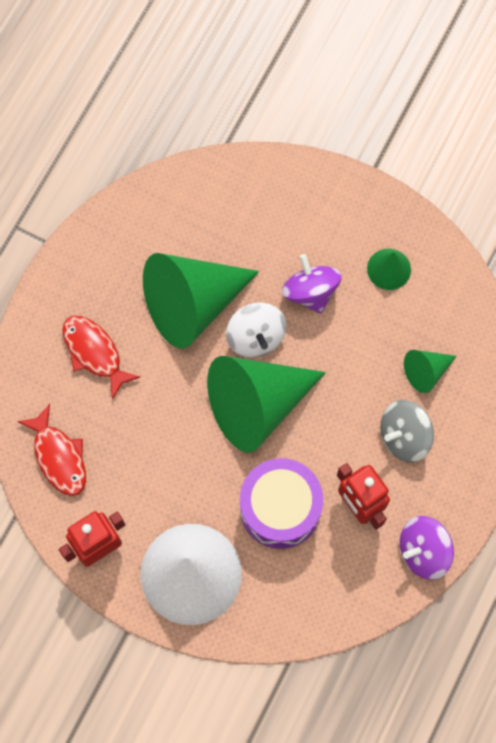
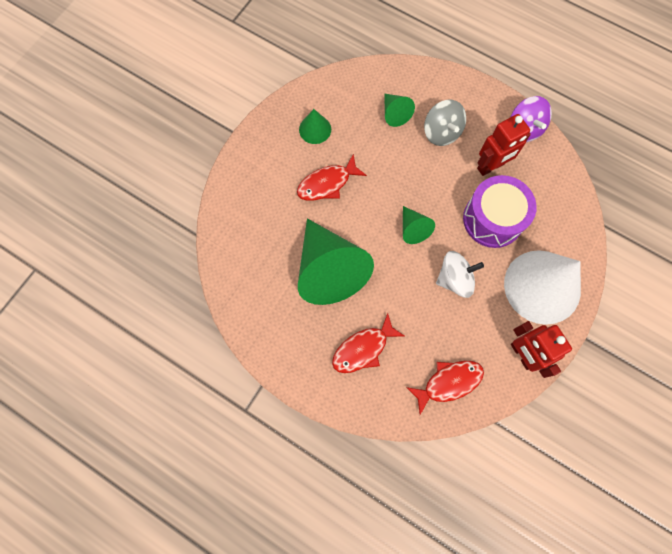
camera: 85 degrees left, 0 degrees up
green cone [207,356,326,453] -> green cone [403,206,435,244], size x0.46
white spinning top [226,302,287,357] -> white spinning top moved to [436,251,484,298]
purple spinning top [282,254,341,314] -> red fish [297,154,367,201]

